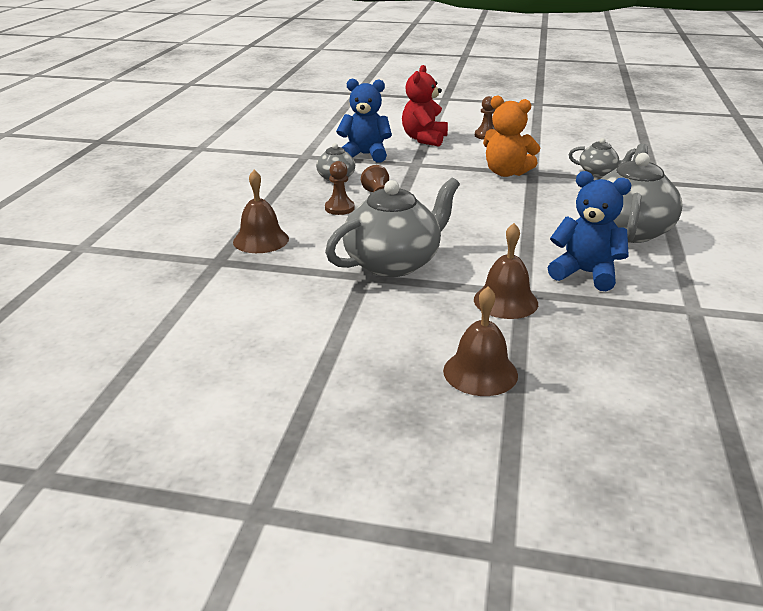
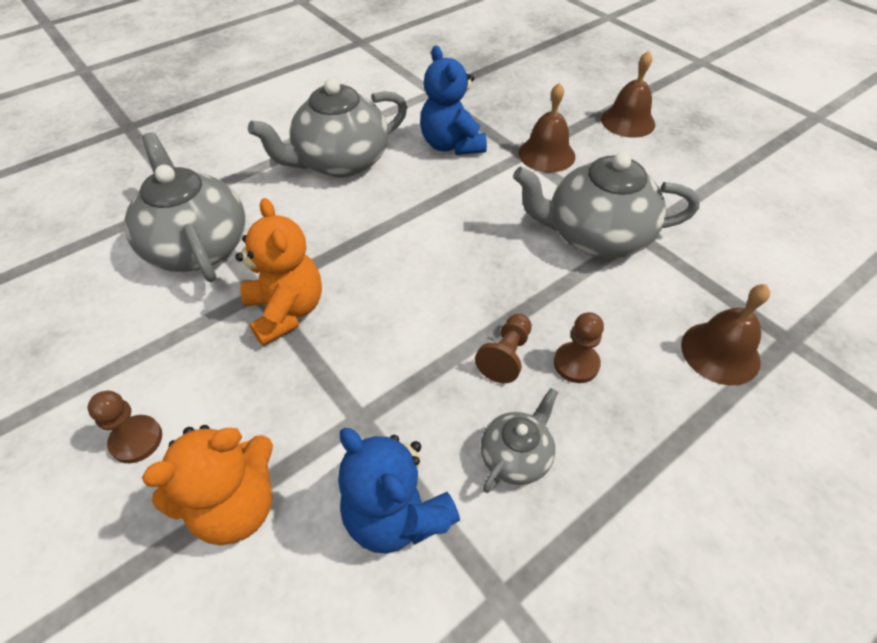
camera: 140 degrees left, 20 degrees up
red teddy bear [402,65,448,147] -> orange teddy bear [142,425,273,545]
grey teapot [569,138,636,176] -> grey teapot [124,133,245,282], size x1.97

